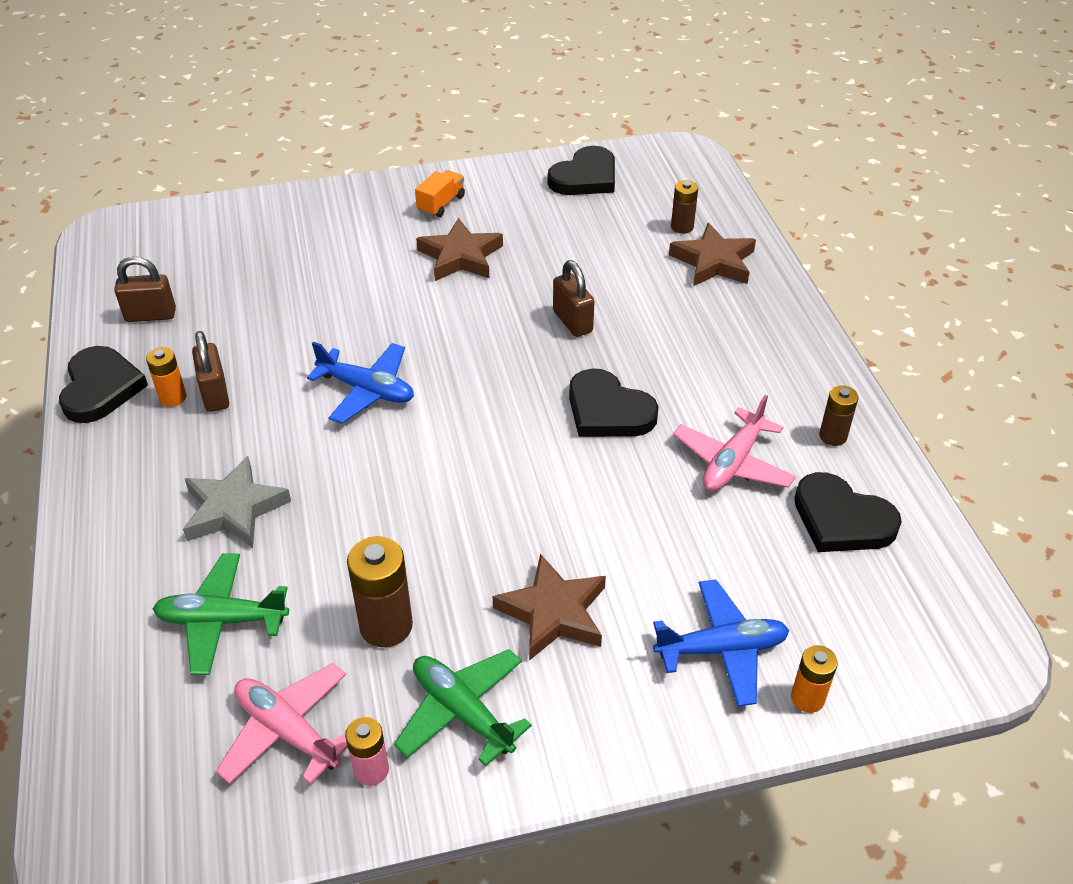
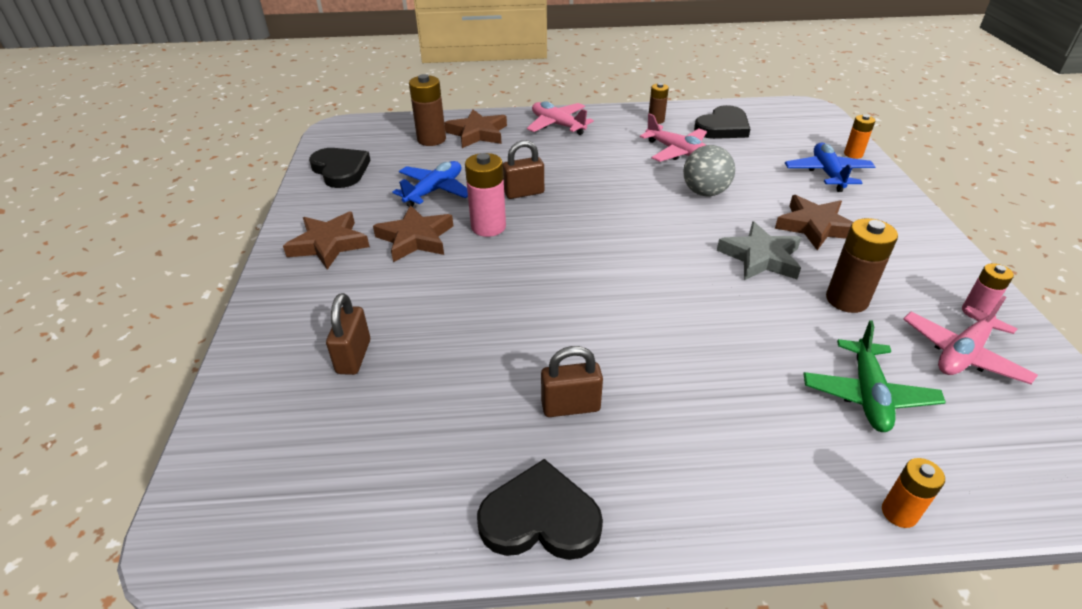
camera: 80 degrees left, 5 degrees down
brown padlock [114,256,176,322] -> brown padlock moved to [326,293,370,375]
orange battery [146,347,186,407] -> orange battery moved to [882,458,945,528]
grey star [183,456,291,548] -> grey star moved to [717,221,801,280]
blue plane [307,342,414,424] -> blue plane moved to [392,161,468,207]
green plane [394,649,532,766] -> none
orange truck [415,170,465,217] -> brown star [283,212,370,270]
black heart [569,368,659,437] -> none
brown battery [671,180,698,234] -> brown battery [409,74,446,146], size x1.66
none -> pink battery [465,153,506,237]
none -> pink plane [527,101,594,135]
none -> grey ball [683,145,735,197]

